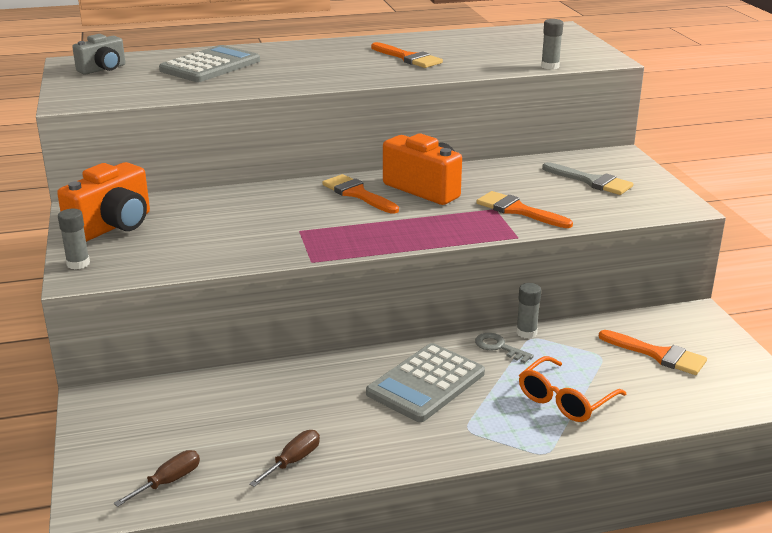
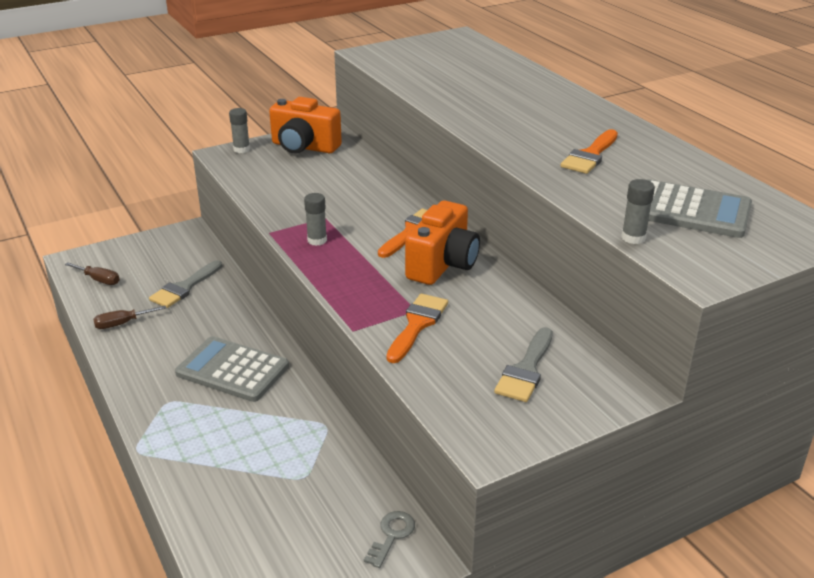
camera: 75 degrees right, 5 degrees up
grey camera [72,34,125,75] -> none
grey calculator [159,45,260,82] -> grey calculator moved to [647,179,752,238]
brown screwdriver [249,430,320,487] -> brown screwdriver turned 135 degrees clockwise [93,306,166,329]
grey key [475,333,534,363] -> grey key moved to [364,511,415,568]
grey glue stick [516,283,541,339] -> grey glue stick moved to [304,193,327,246]
orange glasses [519,356,626,422] -> none
orange brush [599,330,707,375] -> none
none -> grey brush [149,260,222,308]

